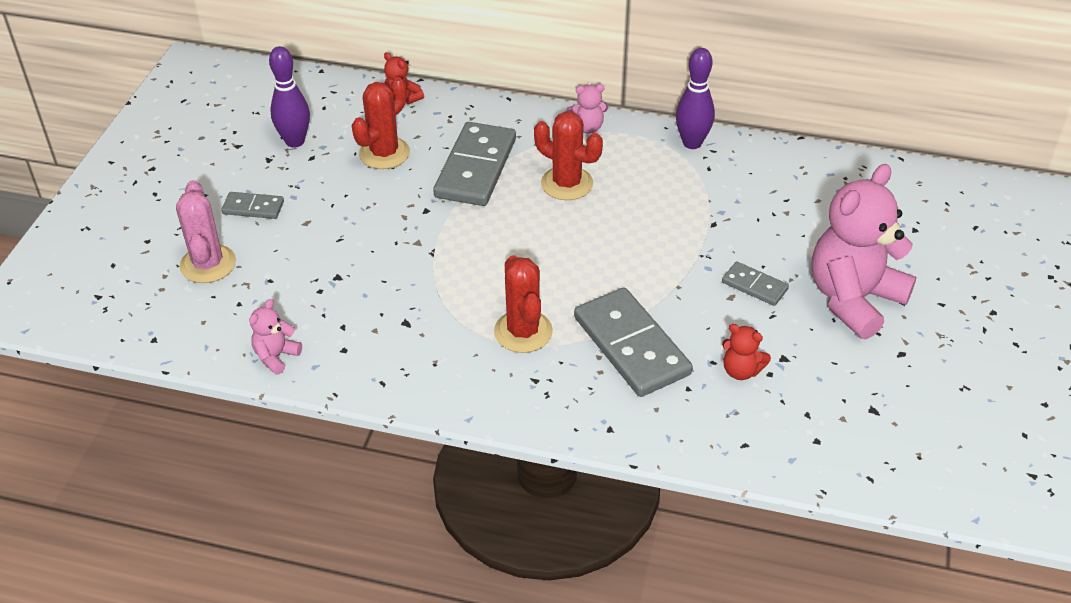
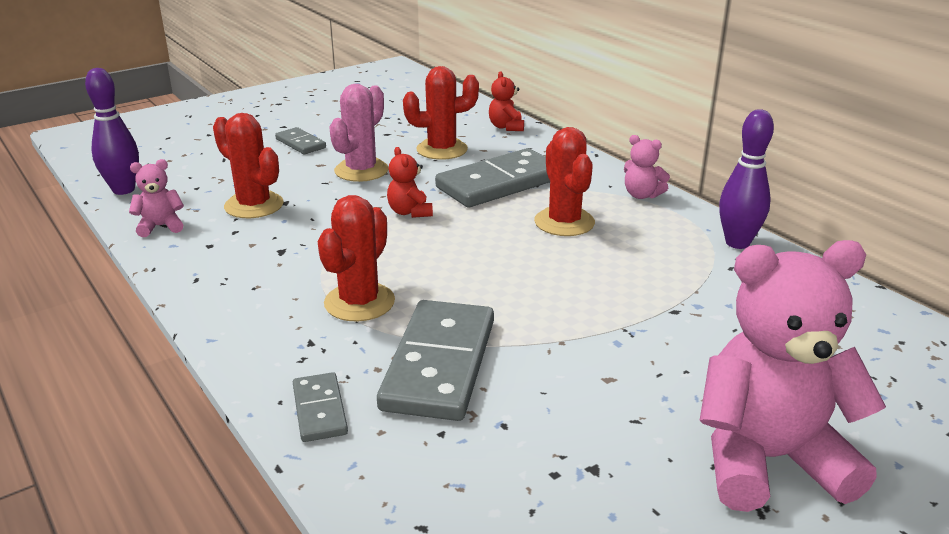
camera: 40 degrees right, 15 degrees down
pink cactus [176,180,236,283] -> pink cactus moved to [329,84,389,182]
purple bowling pin [269,46,310,148] -> purple bowling pin moved to [85,68,139,195]
grey domino [722,262,789,306] -> grey domino moved to [293,372,348,442]
red teddy bear [722,324,771,380] -> red teddy bear moved to [387,147,433,218]
none -> red cactus [213,113,284,218]

